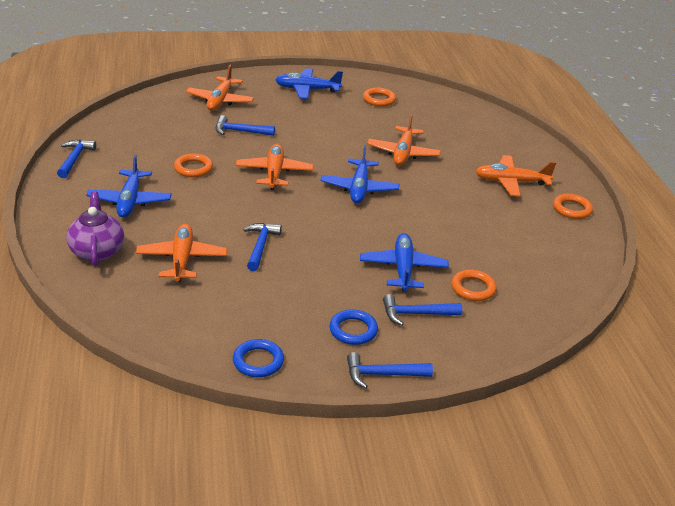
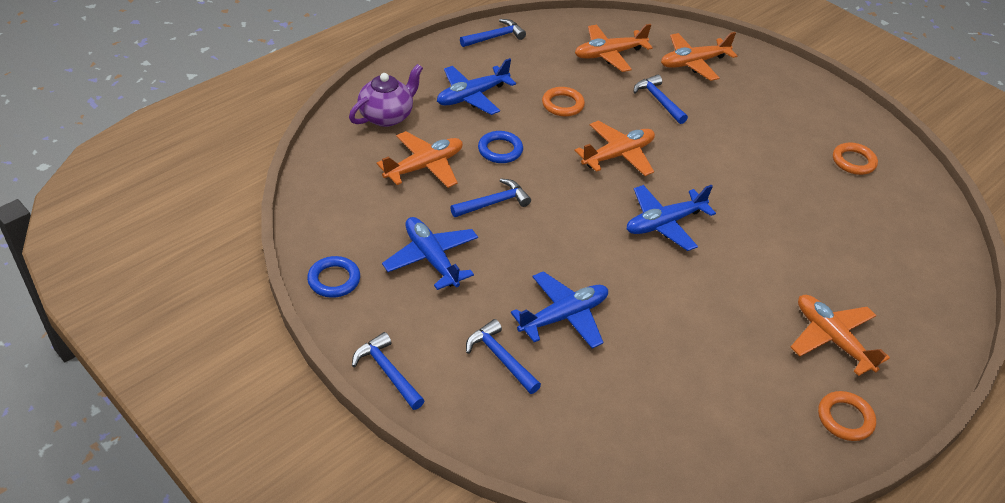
camera: 55 degrees right, 10 degrees up
blue plane [275,68,343,99] -> blue plane moved to [382,217,478,290]
blue ring [330,309,378,345] -> blue ring moved to [478,131,523,163]
orange plane [367,114,441,166] -> orange plane moved to [575,24,653,72]
orange ring [451,270,497,301] -> none

